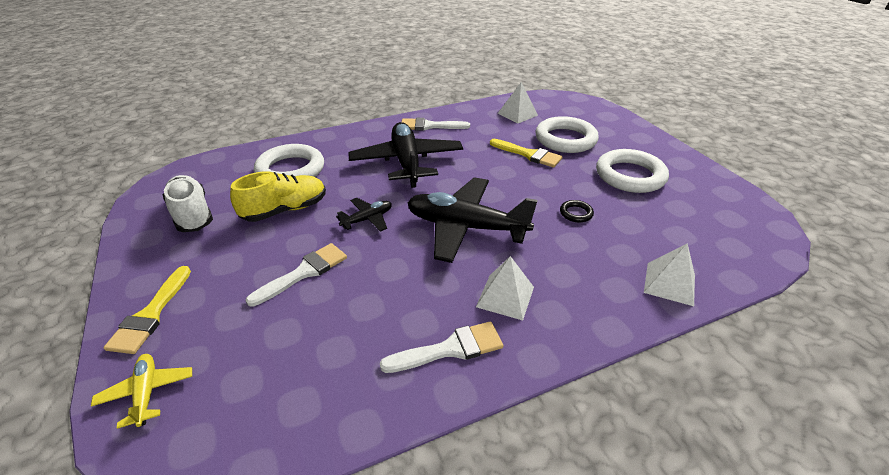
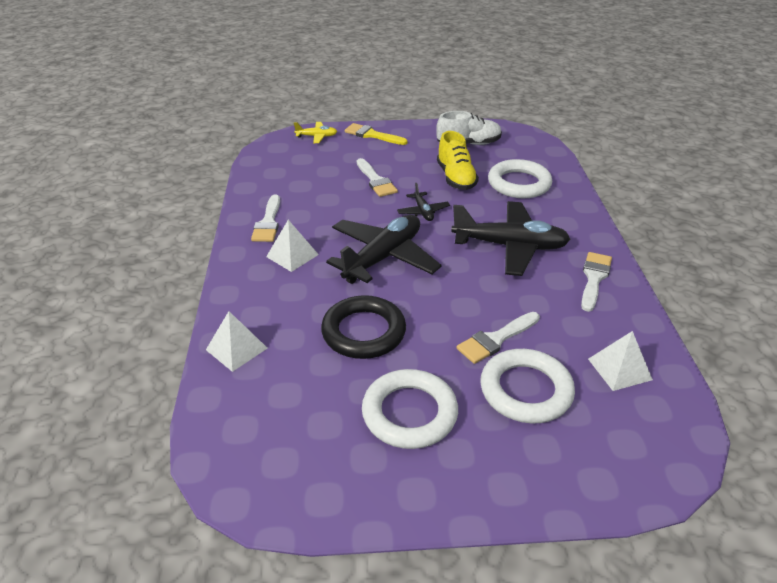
camera: 110 degrees right, 0 degrees up
yellow brush [490,139,562,168] -> white brush [457,312,540,364]
black ring [560,200,594,222] -> black ring [321,295,406,359], size x2.32

